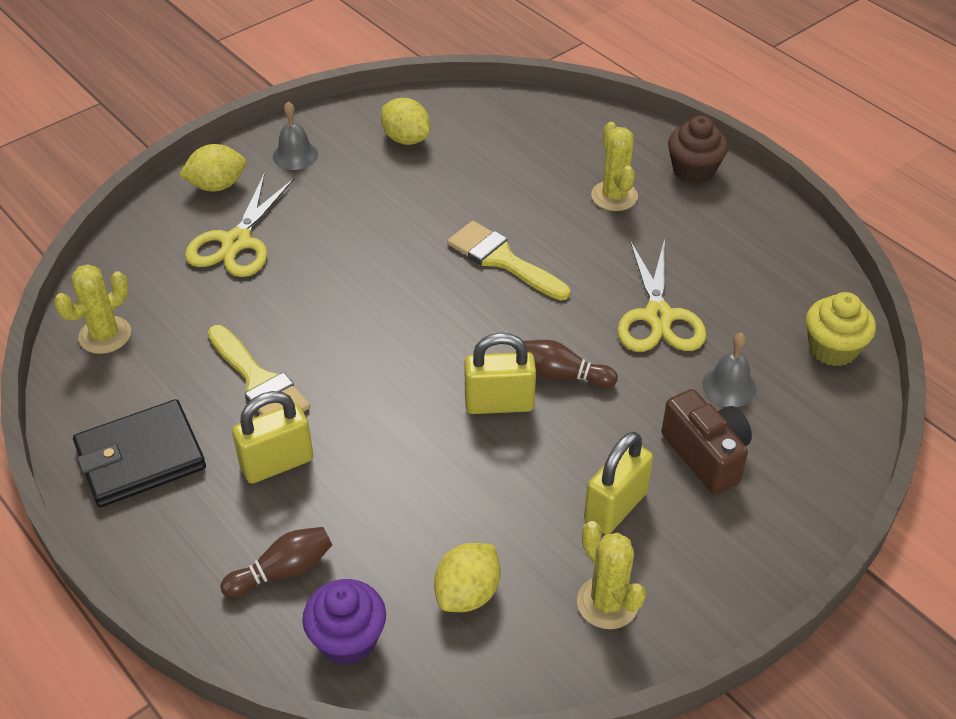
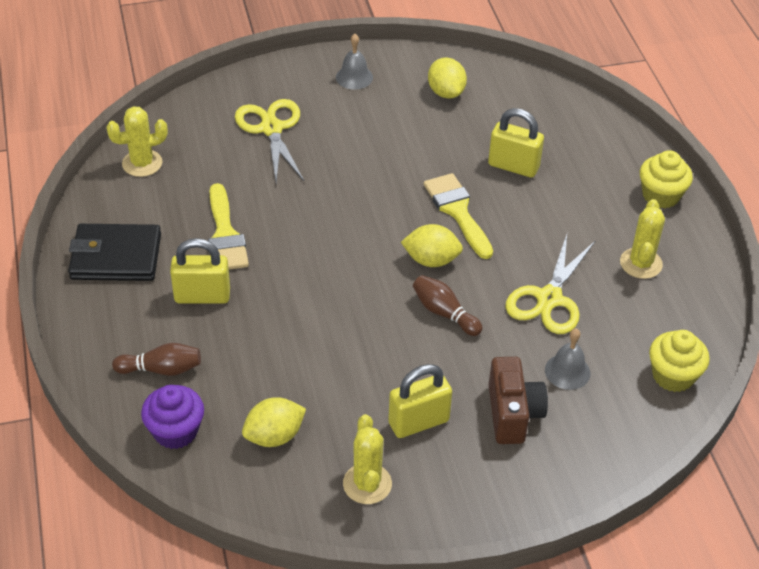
camera: 25 degrees right, 0 degrees up
yellow lemon [179,144,247,191] -> yellow lemon moved to [401,224,463,267]
yellow scissors [185,173,294,277] -> yellow scissors turned 120 degrees clockwise [235,99,304,182]
yellow padlock [464,333,536,414] -> yellow padlock moved to [488,108,544,178]
yellow cactus [591,122,638,211] -> yellow cactus moved to [620,199,665,279]
brown cupcake [668,116,728,184] -> yellow cupcake [640,150,693,208]

